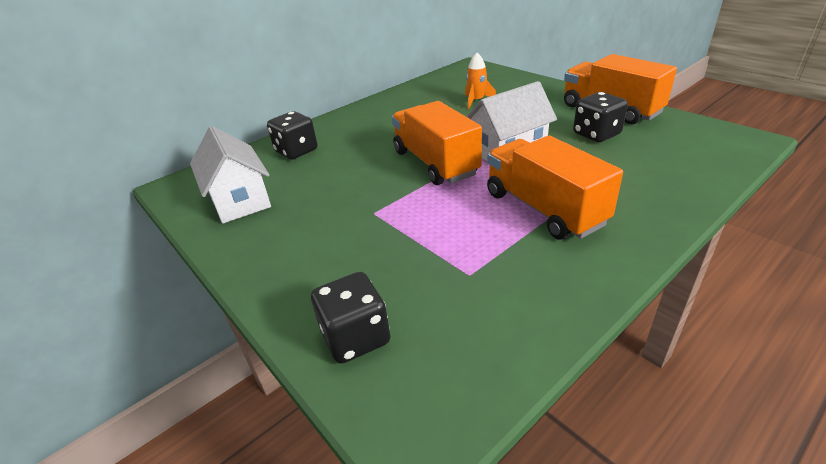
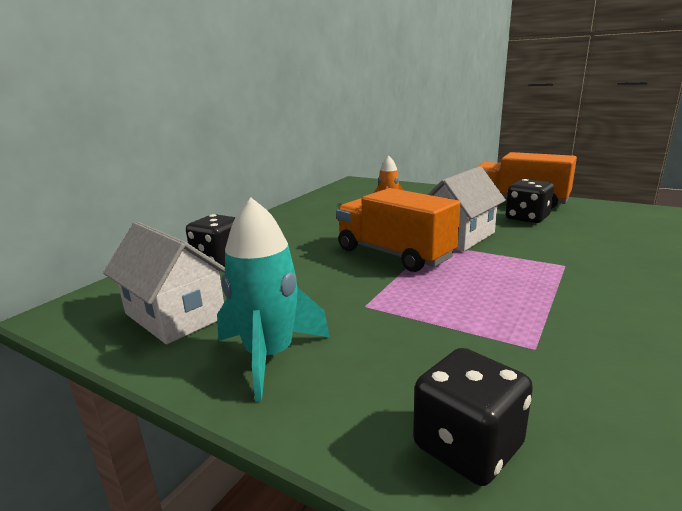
camera: 20 degrees left, 15 degrees down
orange truck [487,135,623,240] -> none
none -> turquoise rocket [217,198,330,402]

